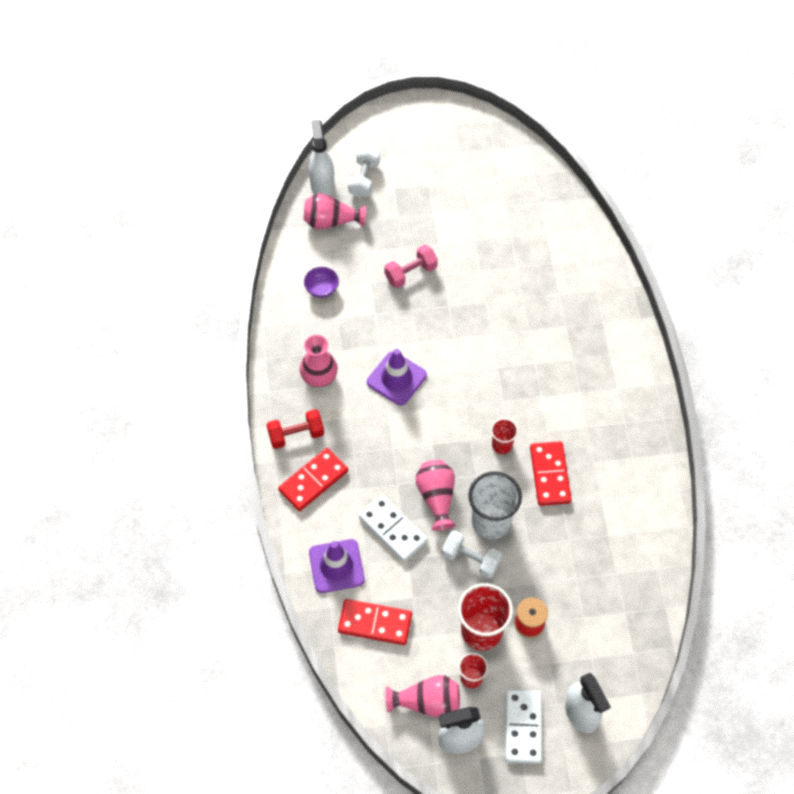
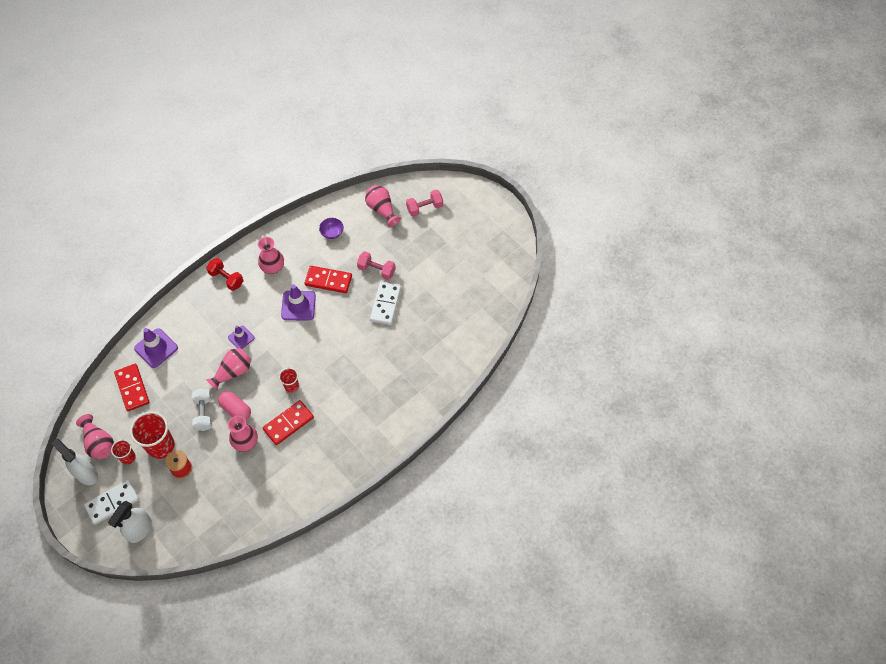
camera: 55 degrees right, 0 degrees up
red domino [278,448,348,511] -> red domino moved to [304,266,352,293]
white spray bottle [309,120,335,196] -> none
white dumbbell [348,146,380,198] -> pink dumbbell [406,190,443,217]
white domino [359,495,428,562] -> white domino moved to [370,282,401,325]
white cup [468,471,522,539] -> pink capsule [218,391,251,420]
none -> purple traffic cone [228,325,255,349]
none -> pink vase [228,416,258,452]

